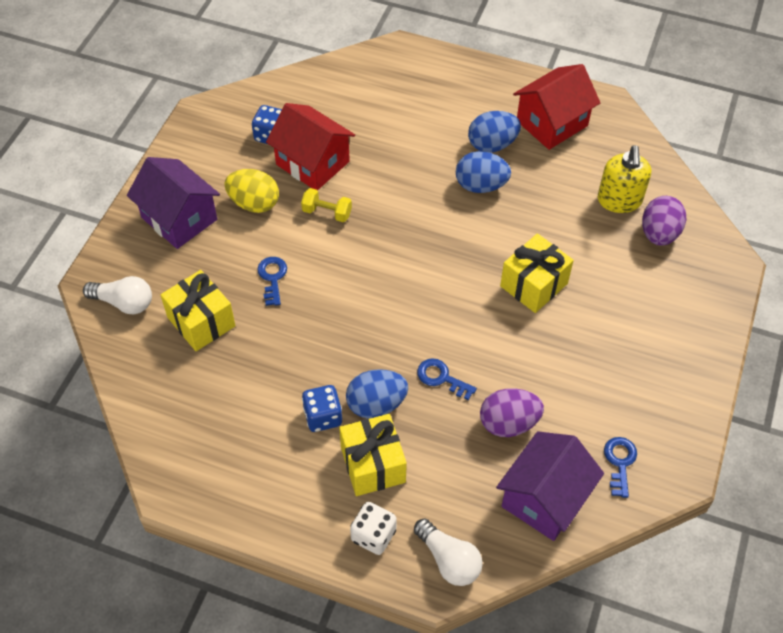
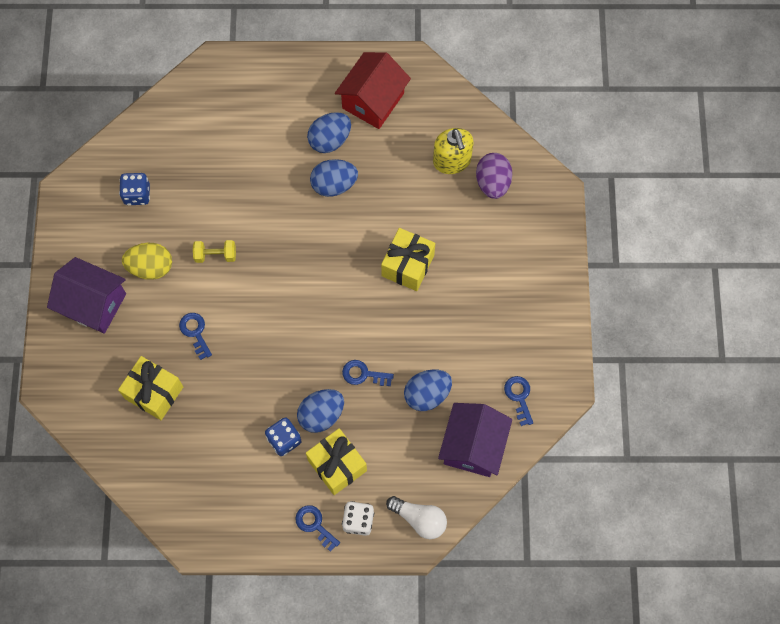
camera: 20 degrees left, 15 degrees up
white light bulb [83,276,152,314] -> none
red house [266,103,355,191] -> none
purple egg [480,388,544,437] -> blue egg [404,370,452,411]
none -> blue key [295,505,340,552]

